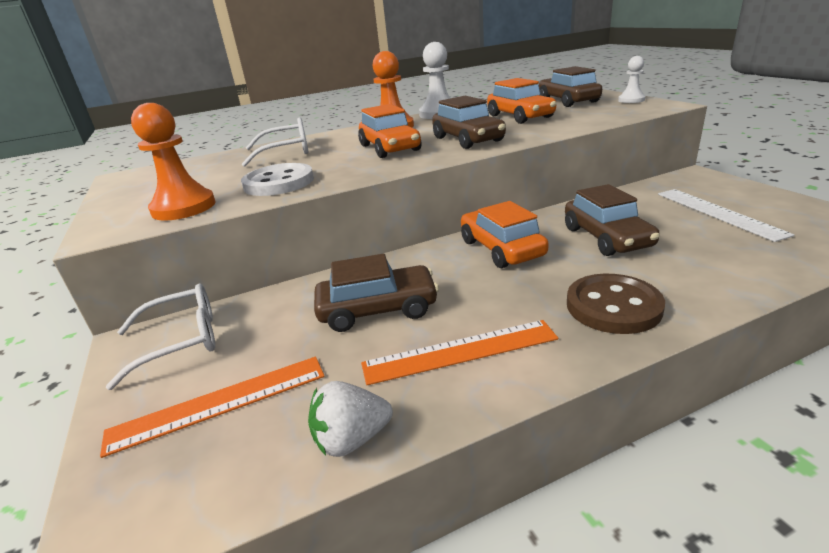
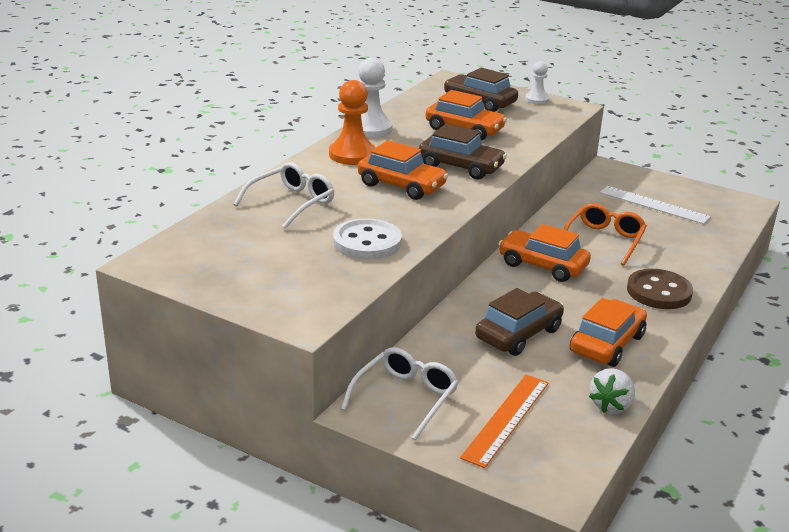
camera: 40 degrees left, 0 degrees up
orange pawn [131,103,215,221] -> none
orange ruler [361,320,558,385] -> orange car [570,298,647,367]
brown car [565,184,660,256] -> orange glasses [564,203,647,266]

